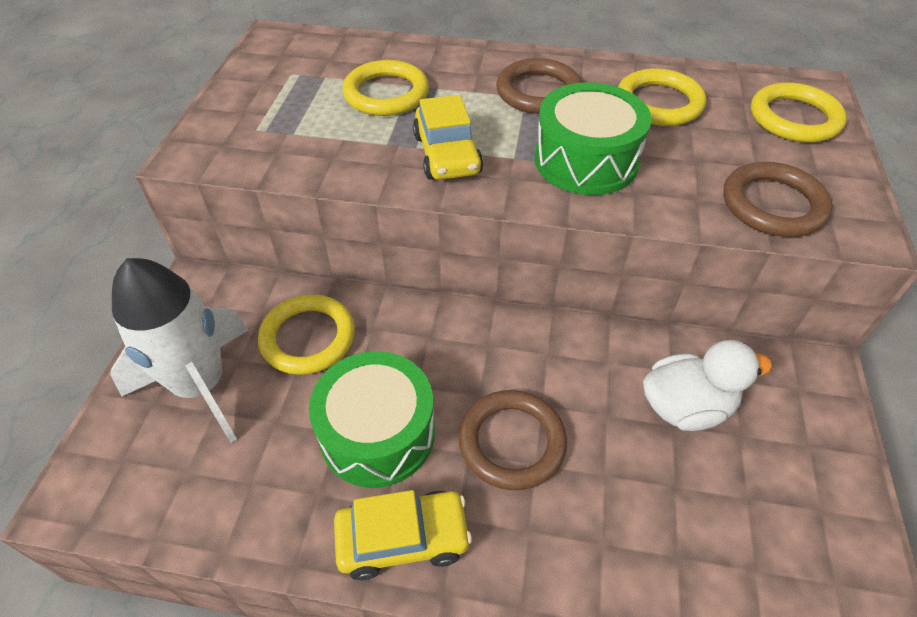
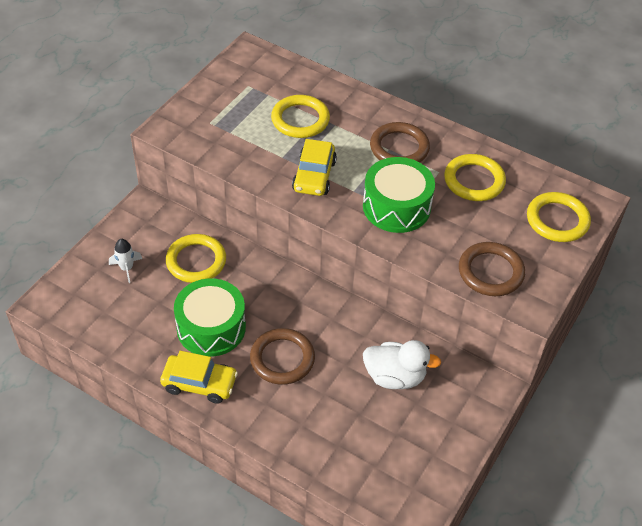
camera: 20 degrees right, 0 degrees up
white rocket [110,258,249,443] -> white rocket [109,239,142,283], size x0.41

